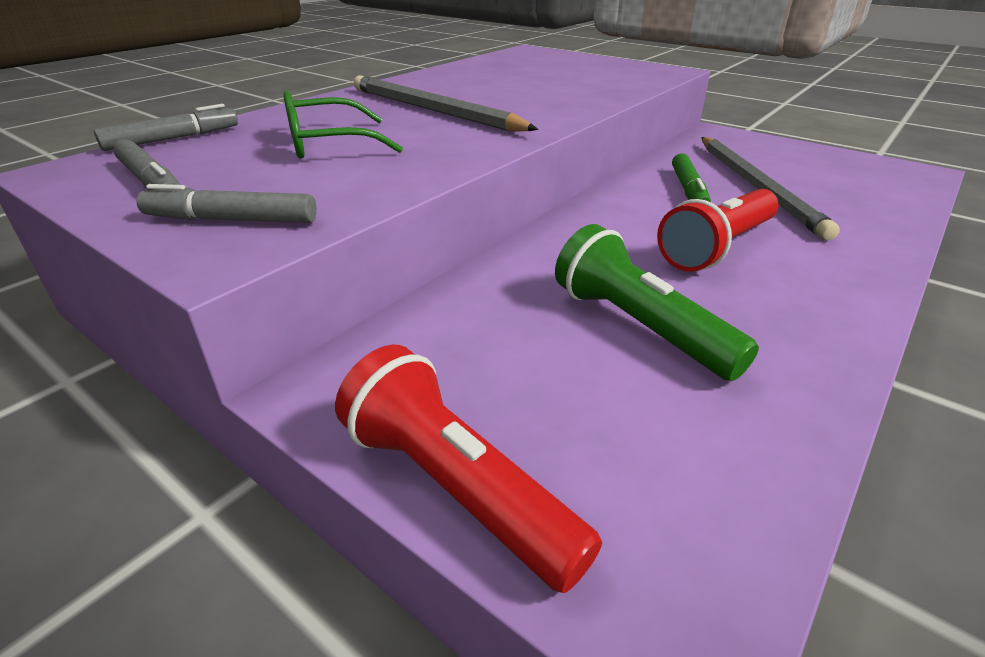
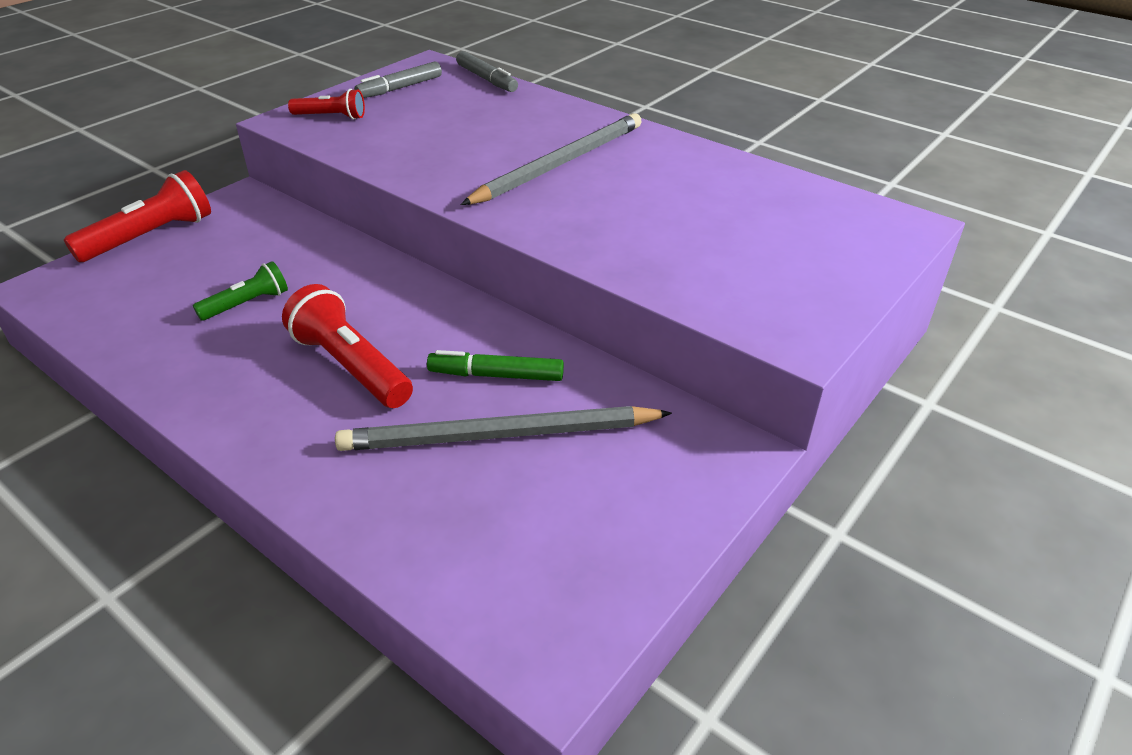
camera: 90 degrees right, 5 degrees up
grey marker [136,184,317,223] -> red flashlight [288,89,365,120]
green glasses [283,91,403,158] -> none
green flashlight [555,224,759,381] -> green flashlight [193,261,288,321], size x0.60

